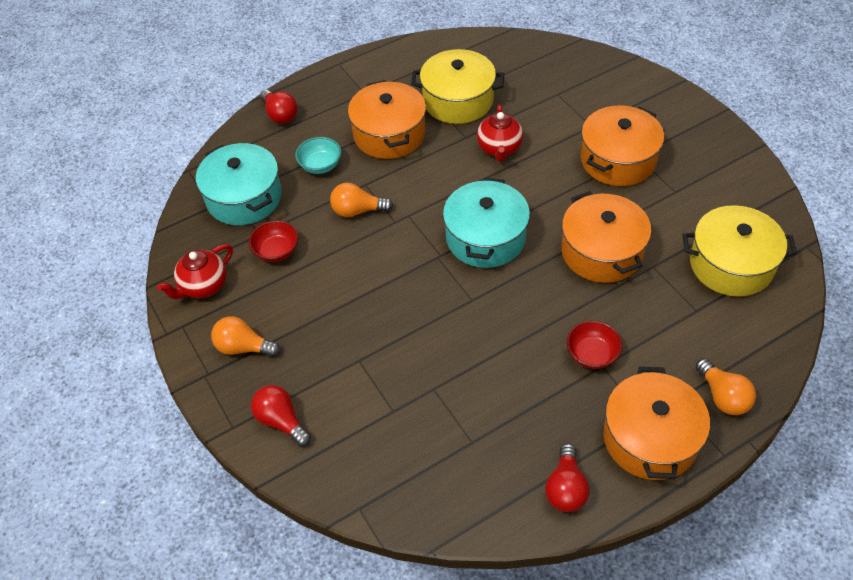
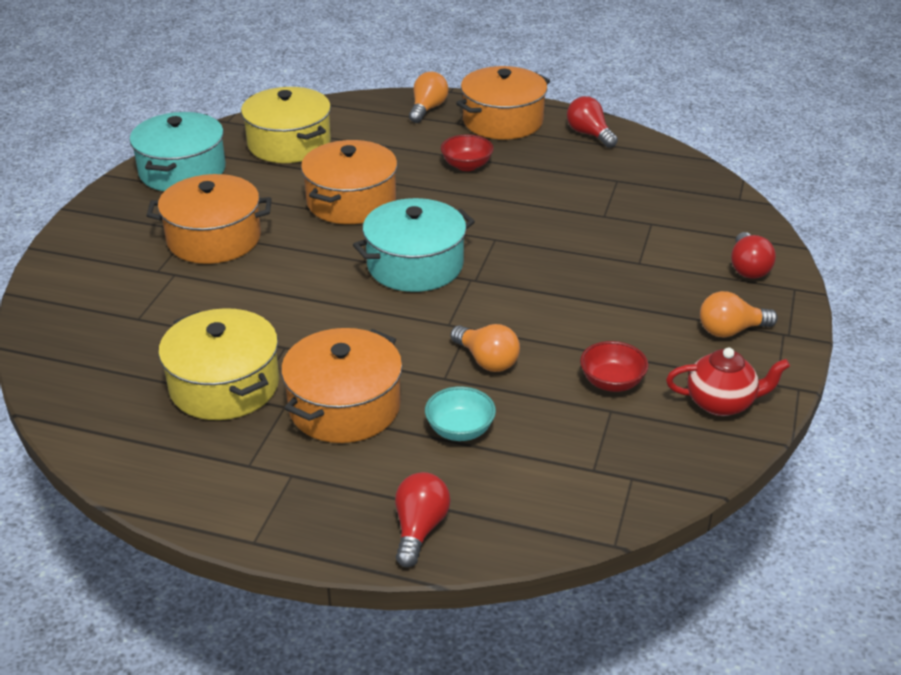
camera: 135 degrees left, 15 degrees down
turquoise pot [196,143,282,225] -> turquoise pot moved to [130,112,226,191]
orange light bulb [211,316,280,357] -> orange light bulb turned 105 degrees clockwise [700,291,778,338]
red teapot [477,104,523,162] -> none
red light bulb [545,443,589,512] -> red light bulb turned 90 degrees counterclockwise [567,96,618,148]

